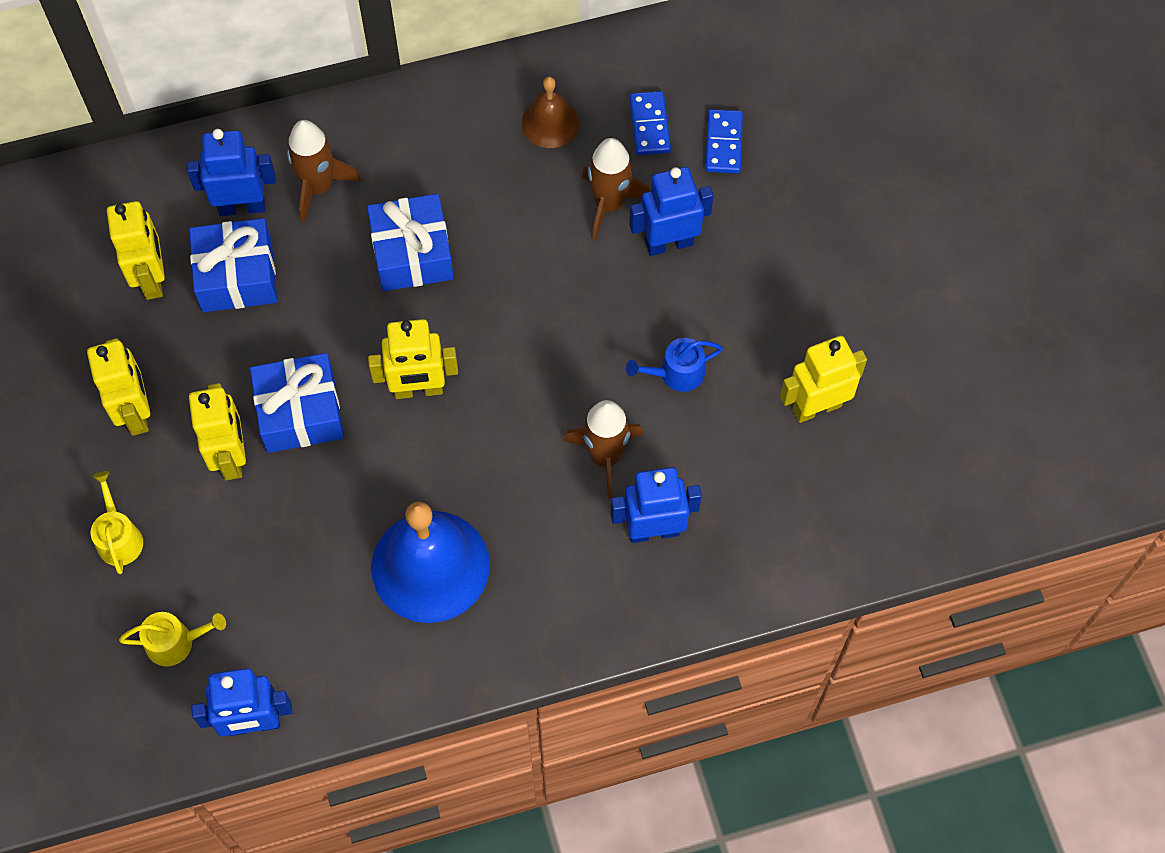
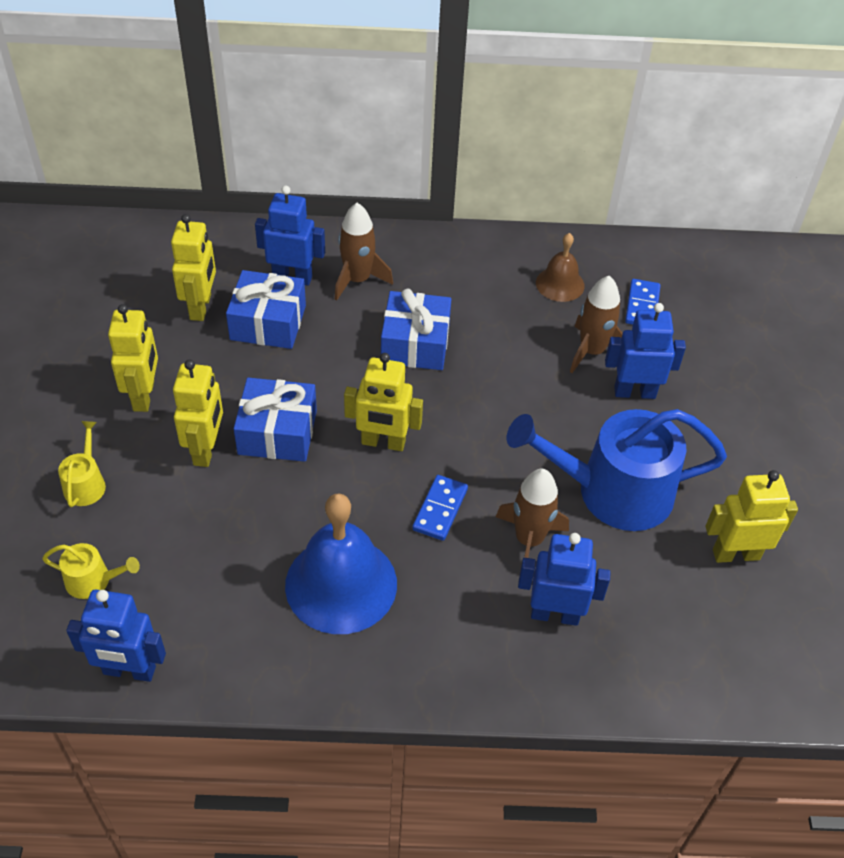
camera: 15 degrees right, 15 degrees down
blue watering can [626,338,723,392] -> blue watering can [506,409,727,531], size x2.31
blue domino [705,109,743,174] -> blue domino moved to [412,475,468,541]

